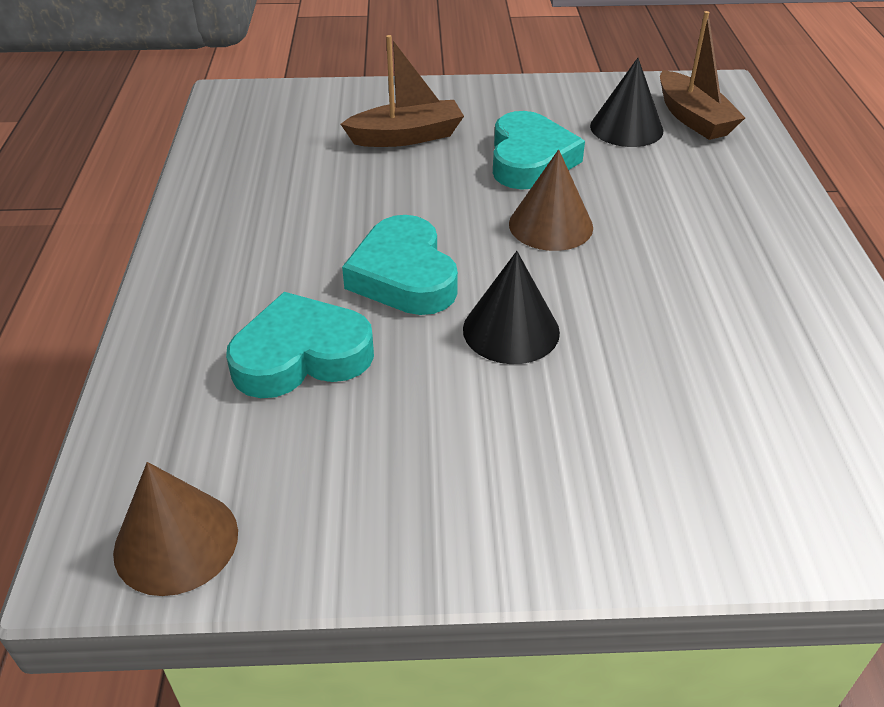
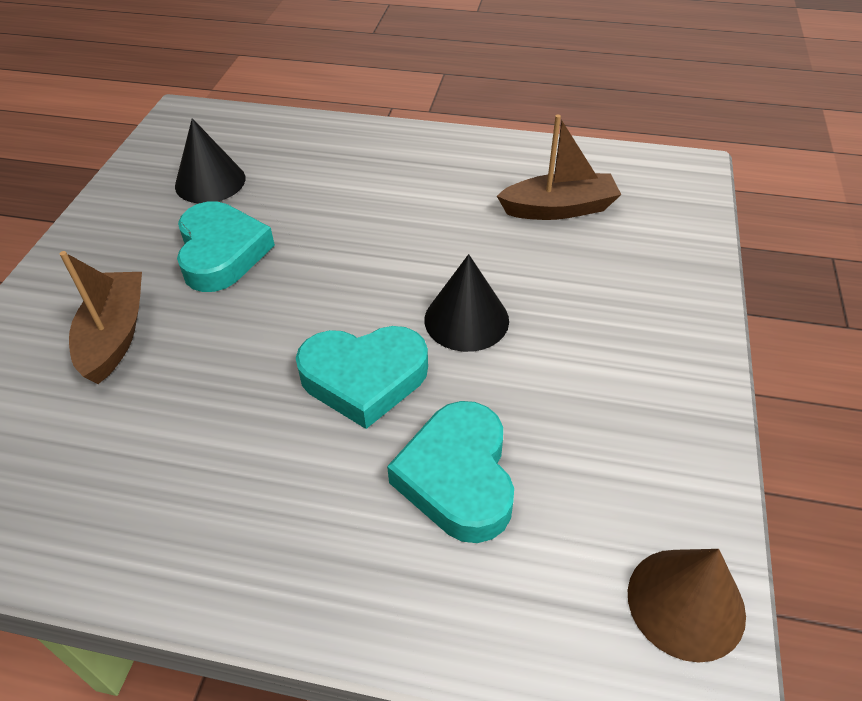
camera: 75 degrees left, 5 degrees up
turquoise heart [493,111,585,190] -> turquoise heart turned 60 degrees clockwise [177,201,275,292]
brown cone [509,149,593,251] -> none
brown boat [660,11,745,140] -> brown boat moved to [497,114,622,220]

